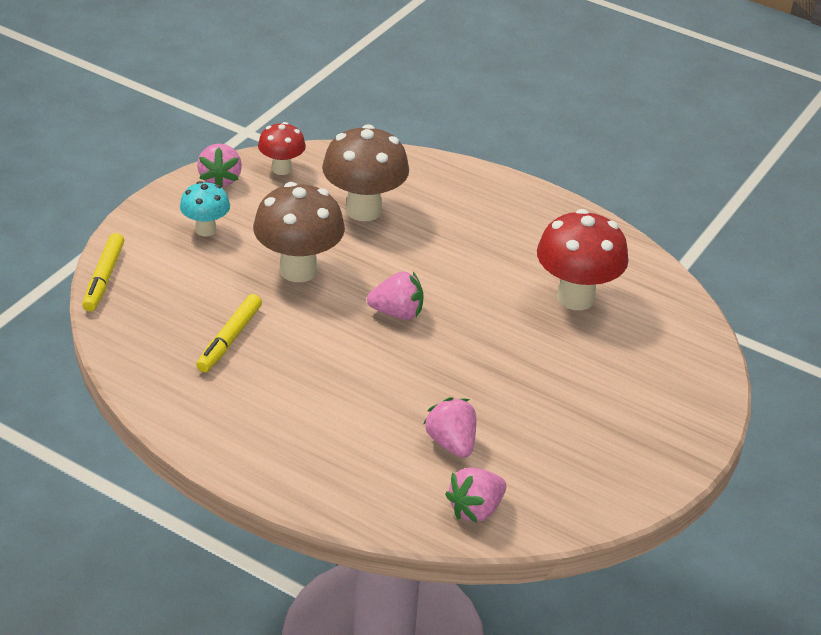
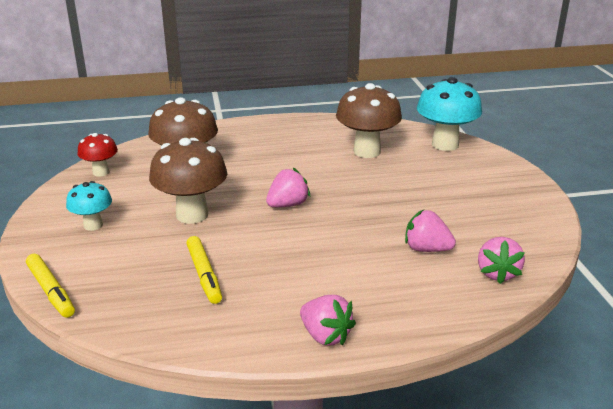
camera: 40 degrees left, 10 degrees down
pink strawberry [197,143,242,188] -> pink strawberry moved to [300,295,356,346]
red mushroom [537,209,629,310] -> brown mushroom [336,83,402,158]
none -> turquoise mushroom [417,77,482,151]

